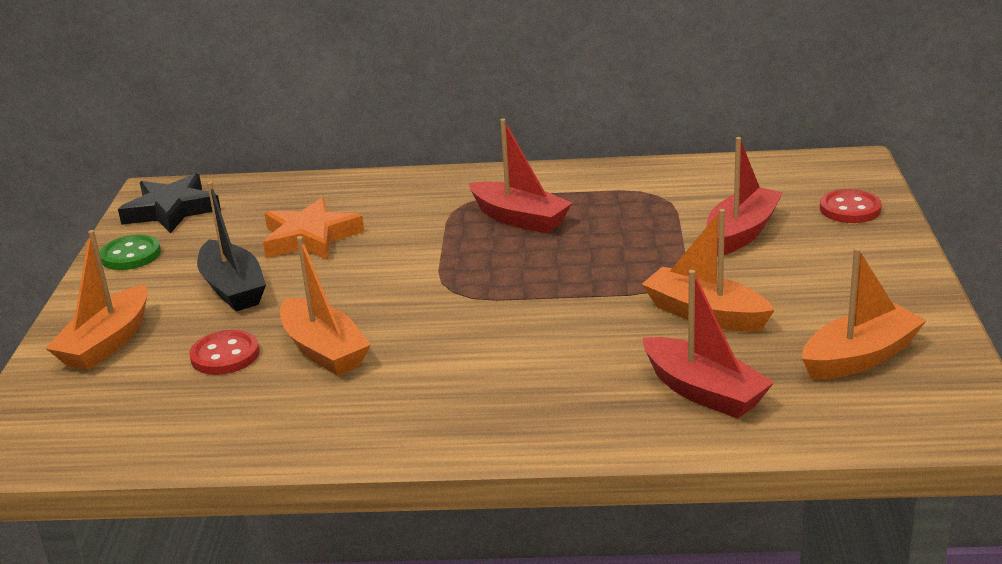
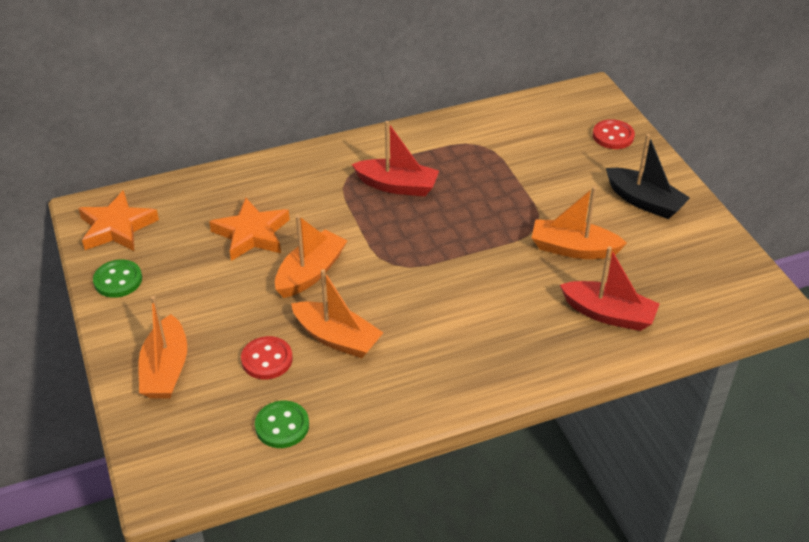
camera: 25 degrees left, 15 degrees up
black star [118,173,221,233] -> orange star [78,190,159,251]
black boat [197,182,266,311] -> black boat moved to [606,134,690,219]
red boat [706,137,783,257] -> none
orange boat [802,248,927,380] -> orange boat moved to [275,215,347,298]
none -> green button [255,401,309,448]

